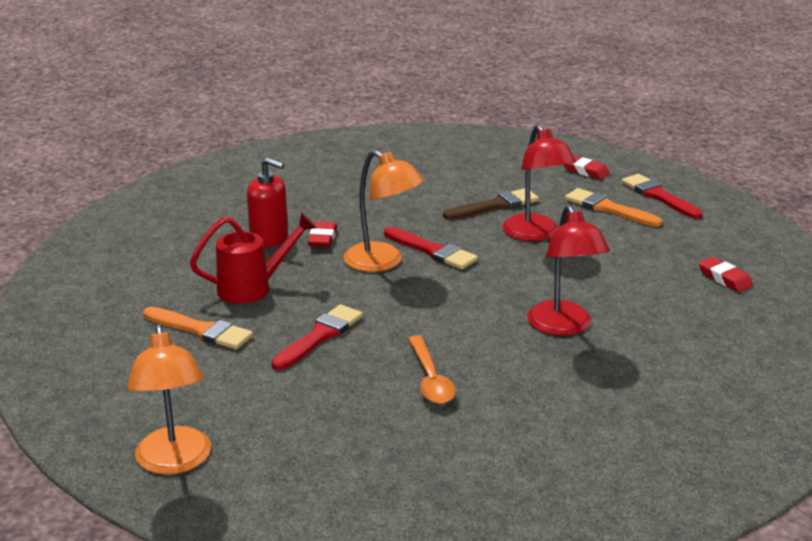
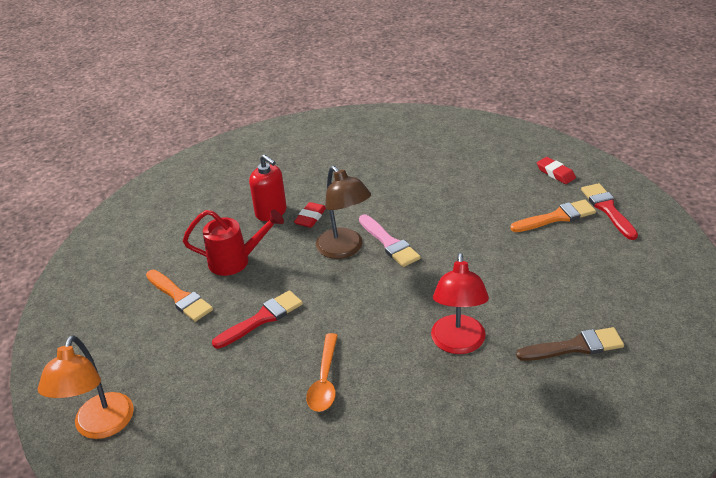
camera: 20 degrees right, 10 degrees up
orange lamp [344,150,424,272] -> brown lamp [316,166,371,259]
red brush [384,227,478,269] -> pink brush [359,214,421,267]
brown brush [443,188,539,220] -> brown brush moved to [516,327,624,361]
red lamp [503,124,576,241] -> none
orange brush [565,188,662,227] -> orange brush turned 105 degrees clockwise [510,199,596,232]
red eraser [699,257,753,292] -> none

